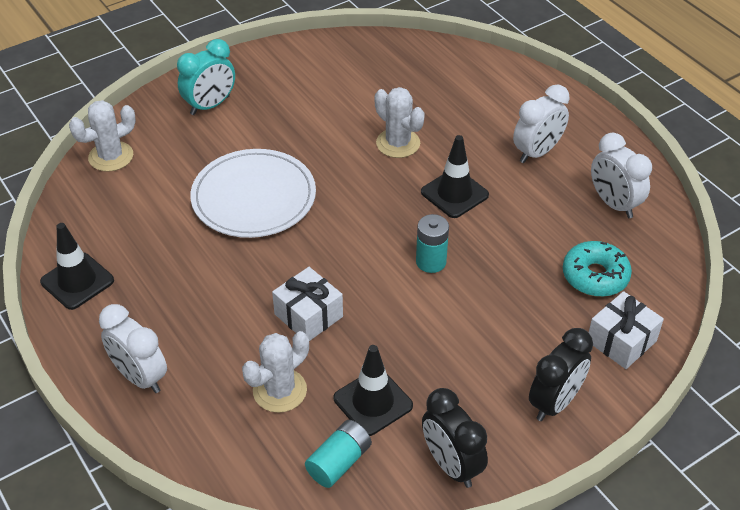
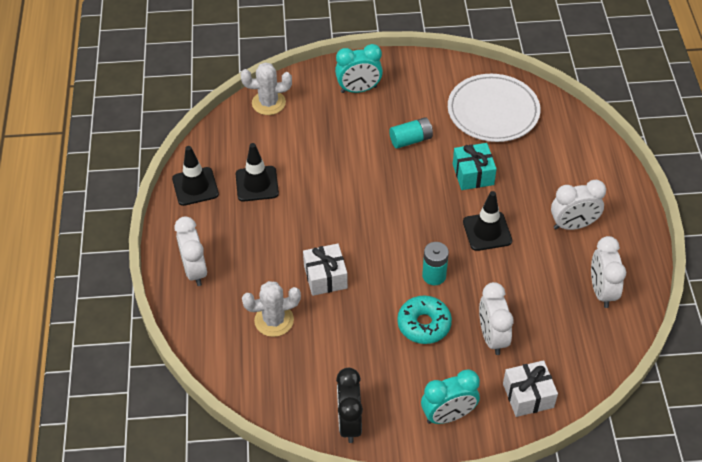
camera: 30 degrees right, 5 degrees up
white plate [190,149,316,238] -> white plate moved to [448,74,541,142]
turquoise battery [305,420,372,488] -> turquoise battery moved to [389,117,433,149]
black traffic cone [334,345,413,436] -> black traffic cone moved to [236,143,279,202]
white cactus [375,87,425,158] -> turquoise gift [453,143,497,190]
black clock [529,328,593,421] -> turquoise clock [421,369,480,424]
turquoise donut [563,241,632,297] -> turquoise donut moved to [397,295,452,344]
none -> white clock [479,282,514,355]

